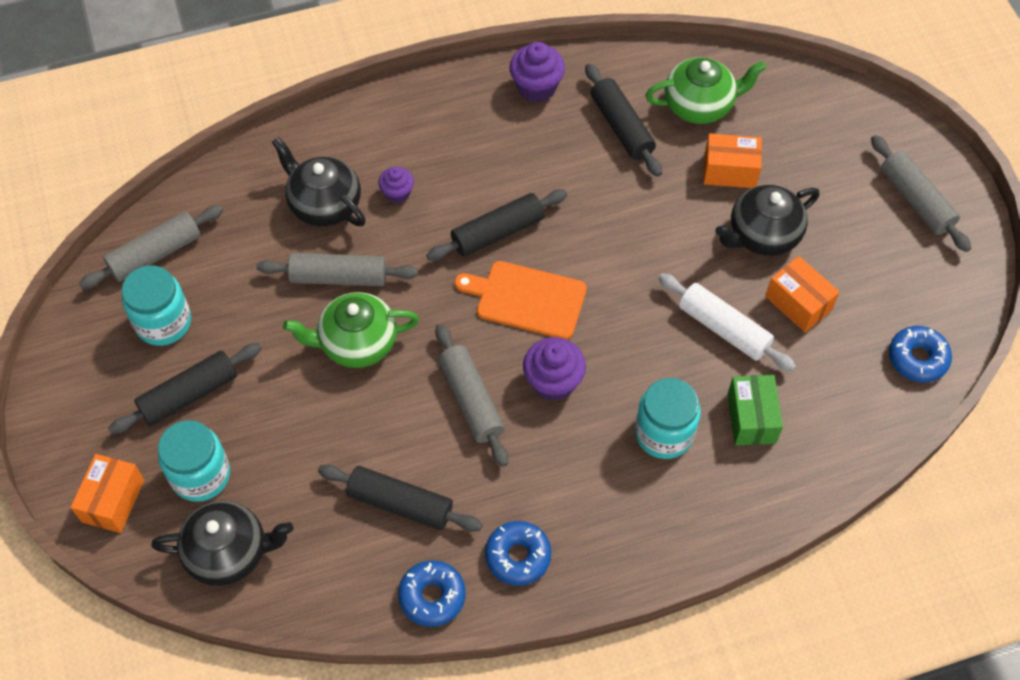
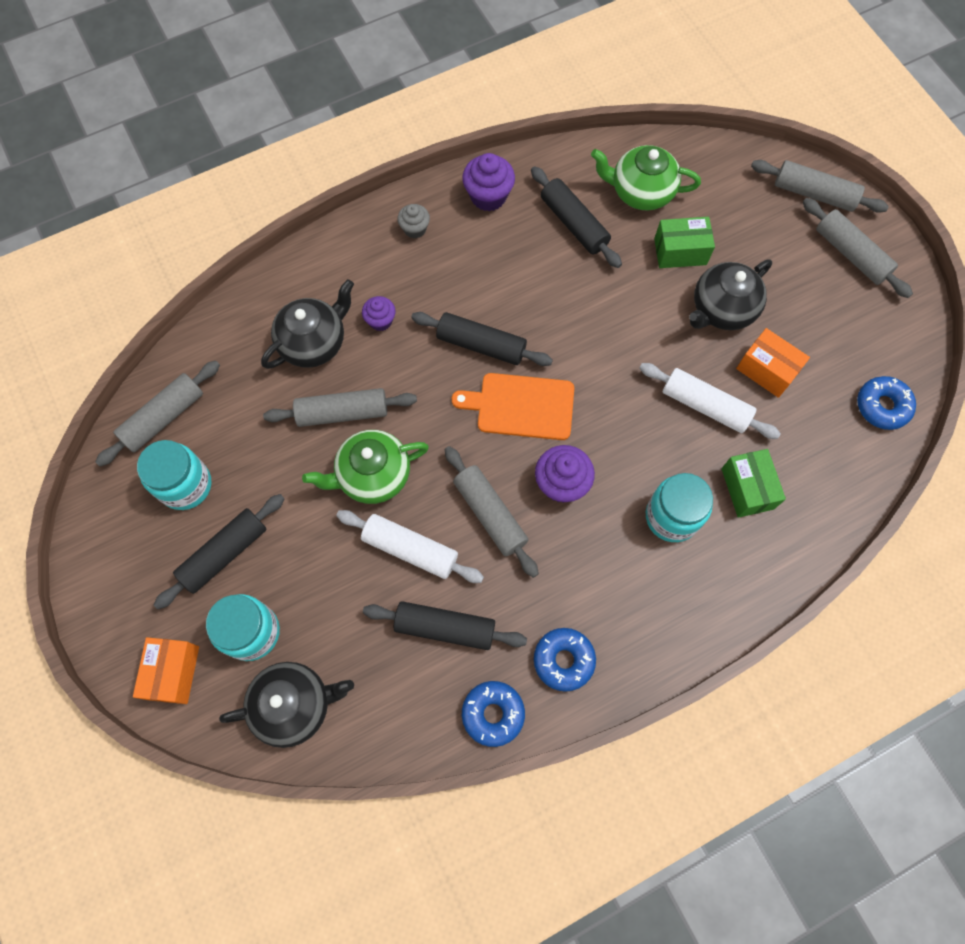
camera: 10 degrees left, 10 degrees up
black teapot [272,137,366,227] -> black teapot turned 105 degrees clockwise [261,279,354,369]
black rolling pin [426,189,567,261] -> black rolling pin turned 60 degrees clockwise [411,312,553,366]
green teapot [645,57,767,124] -> green teapot turned 150 degrees counterclockwise [591,145,701,210]
orange box [703,133,762,188] -> green box [654,217,715,268]
none -> white rolling pin [336,510,484,583]
none -> grey cupcake [398,204,430,238]
none -> grey rolling pin [751,160,889,213]

